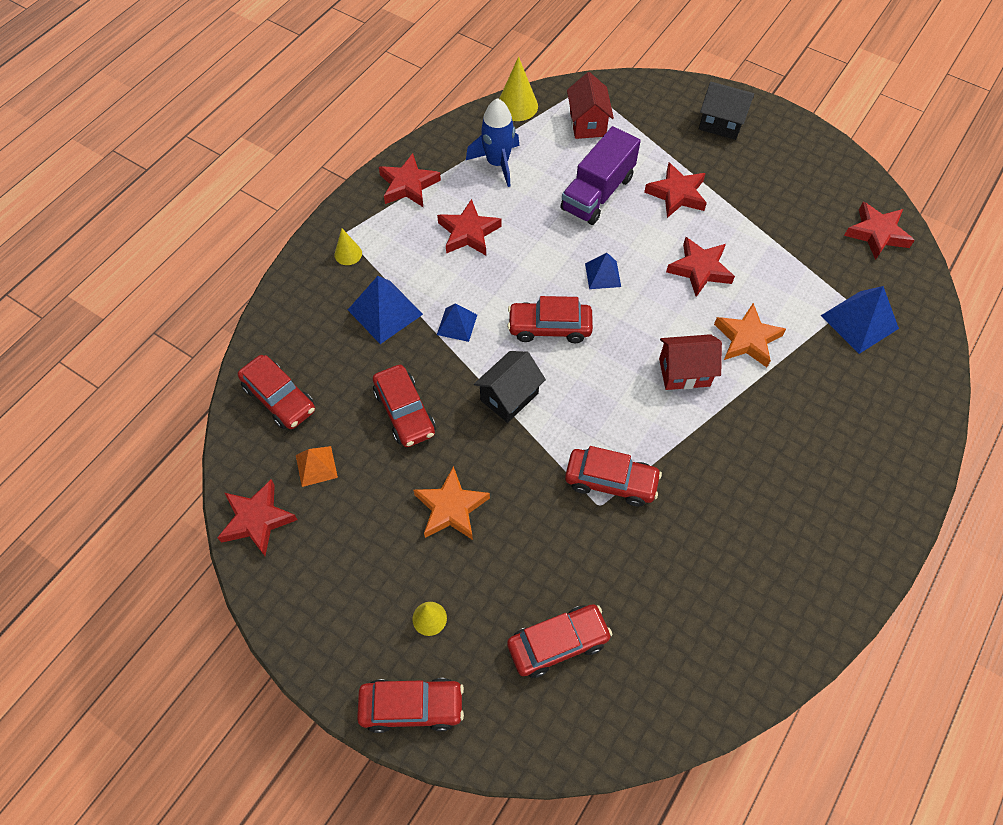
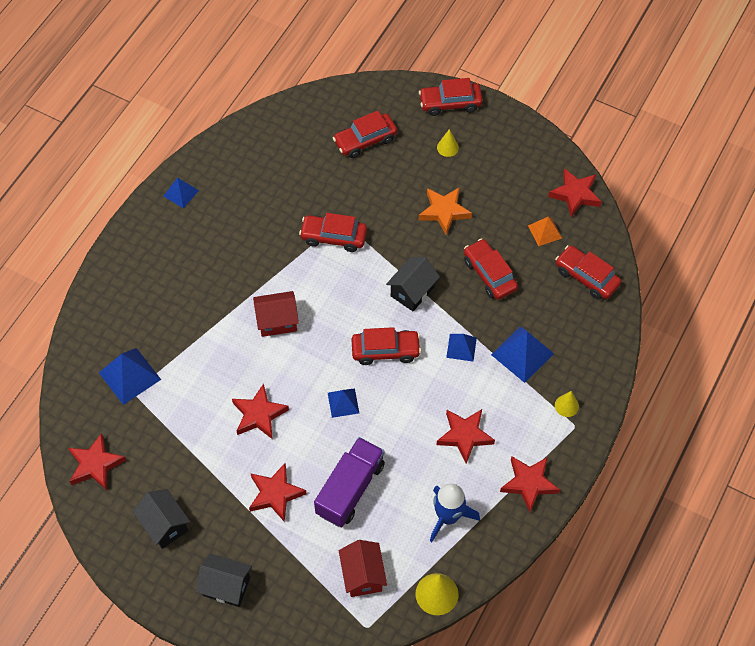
camera: 175 degrees right, 0 degrees up
orange star [714,303,786,367] -> none
none -> black house [133,489,190,549]
none -> blue pyramid [164,177,199,208]

